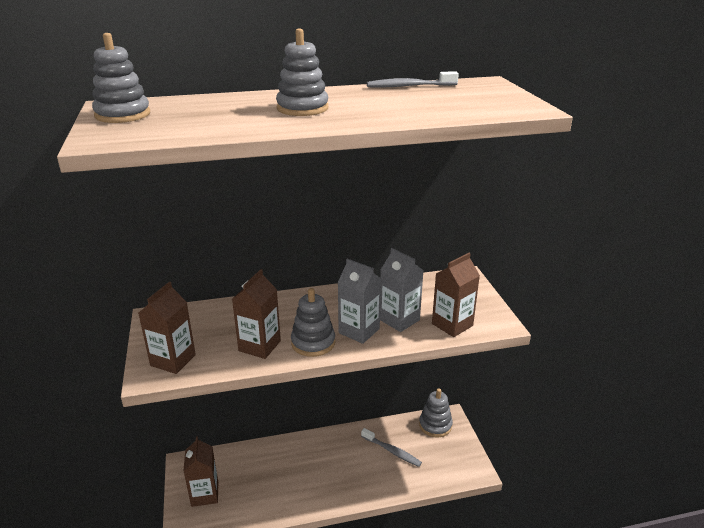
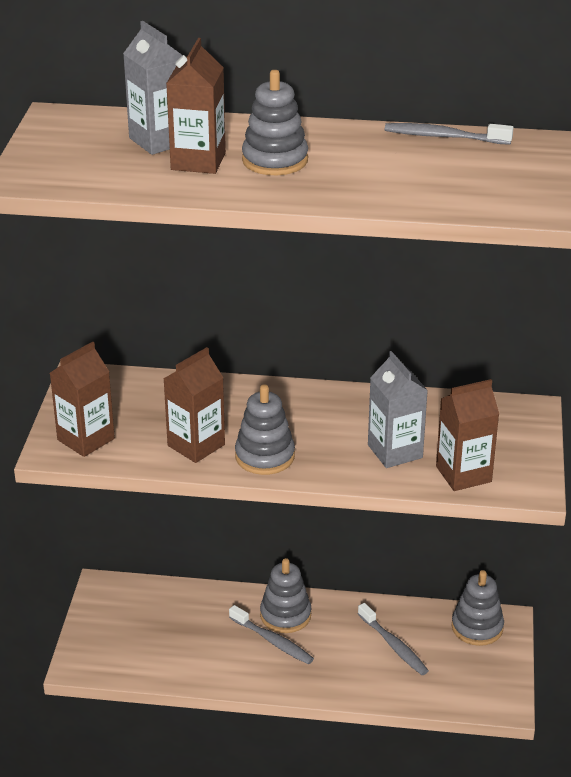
camera: 20 degrees right, 5 degrees up
grey stacking toy [92,33,150,123] -> grey stacking toy moved to [260,558,311,633]
brown carton [183,436,218,507] -> brown carton moved to [166,38,226,174]
grey carton [337,259,381,344] -> grey carton moved to [123,21,183,155]
none -> grey toothbrush [229,605,314,664]

